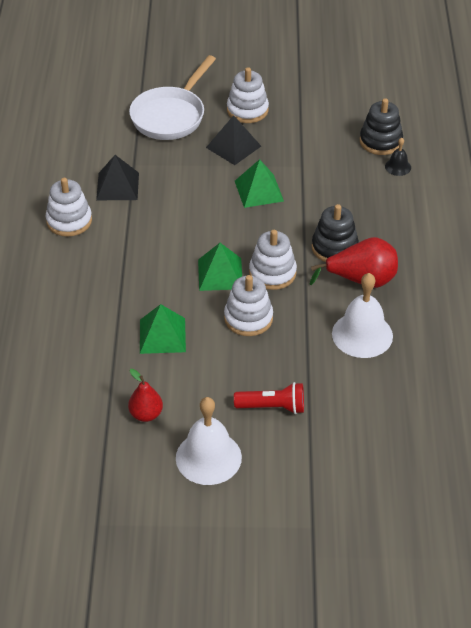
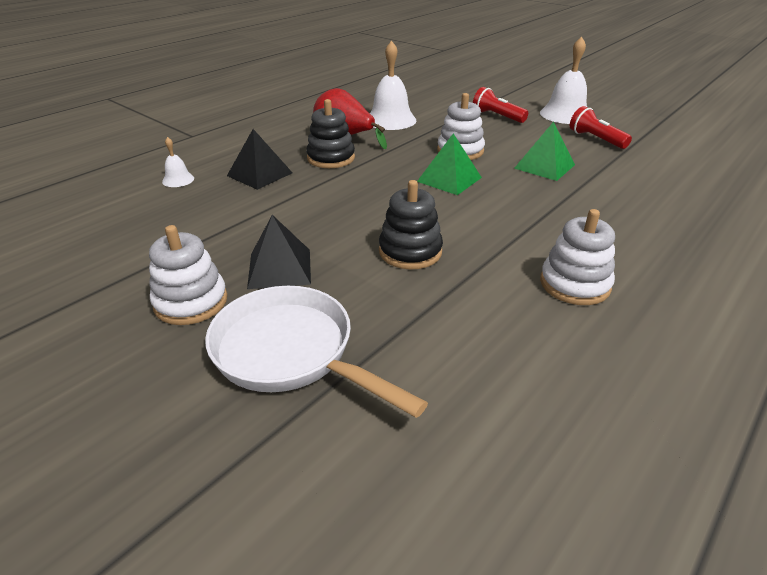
camera: 140 degrees left, 10 degrees down
black pyramid [96,155,139,200] -> black pyramid moved to [227,129,292,190]
red pear [128,369,163,422] -> red flashlight [570,106,632,149]
white pan [129,55,216,140] -> white pan turned 120 degrees counterclockwise [205,286,428,418]
green pyramid [235,159,284,208] -> none
white stacking toy [249,230,297,290] -> none
black stacking toy [360,98,403,155] -> black stacking toy moved to [379,180,443,270]
black bell [385,138,411,176] -> white bell [162,137,194,187]

